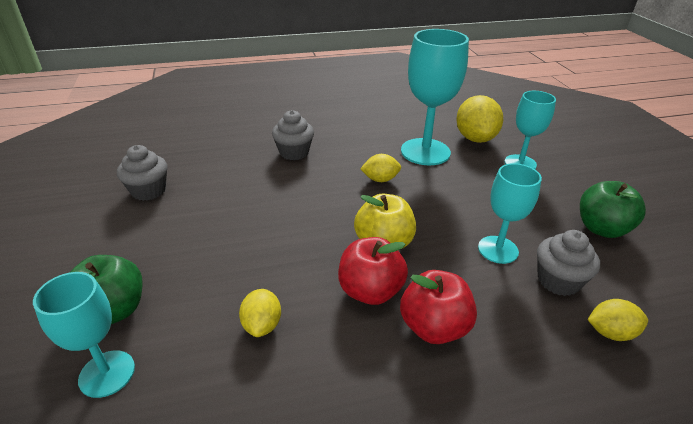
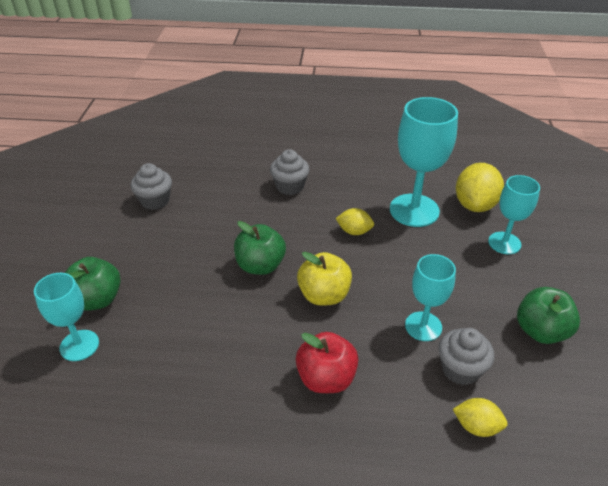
camera: 20 degrees right, 5 degrees up
yellow lemon [239,289,281,337] -> none
red apple [338,237,408,305] -> none
none -> green apple [234,221,286,275]

